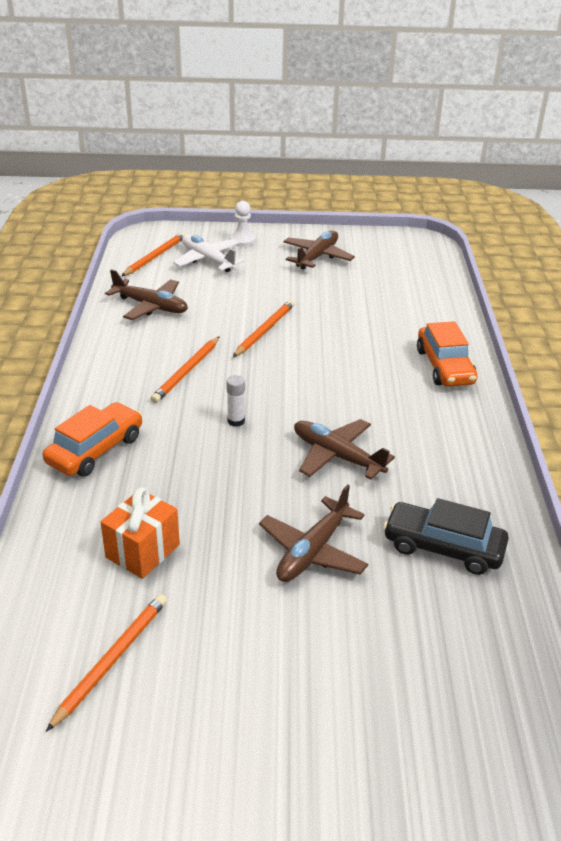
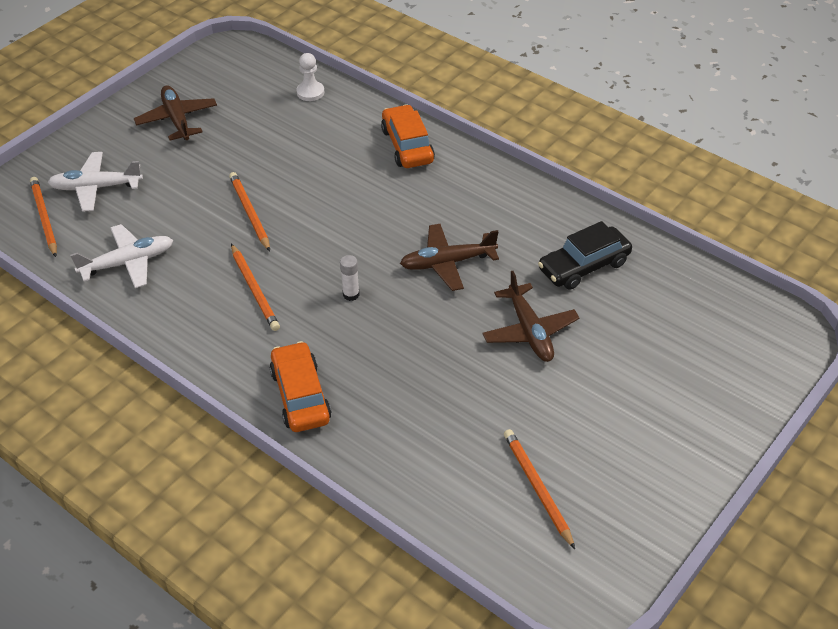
camera: 50 degrees left, 10 degrees up
orange gift [100,487,180,579] -> none
brown plane [105,269,188,320] -> white plane [70,224,173,288]
white pawn [230,201,256,247] -> white pawn moved to [296,53,324,101]
orange car [417,321,478,387] -> orange car turned 135 degrees counterclockwise [381,104,435,168]

